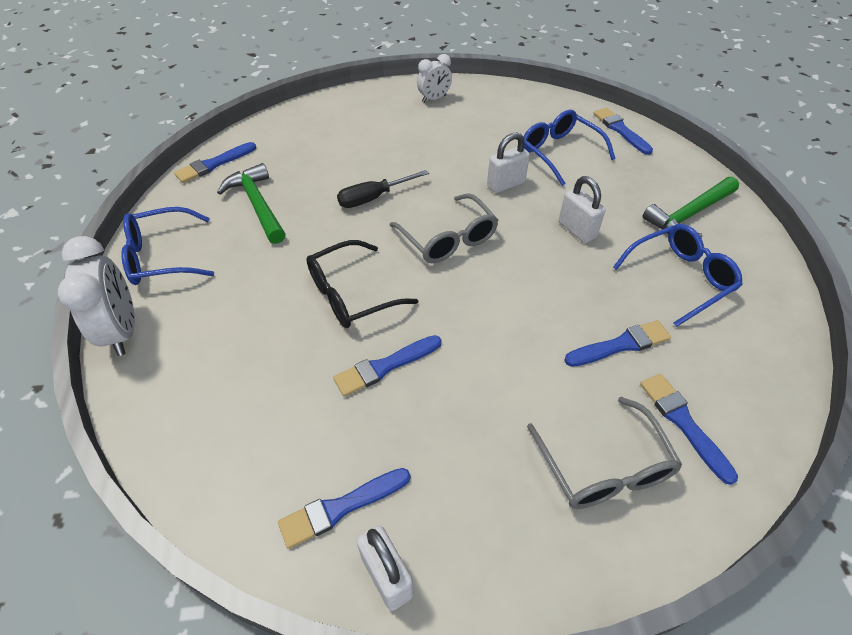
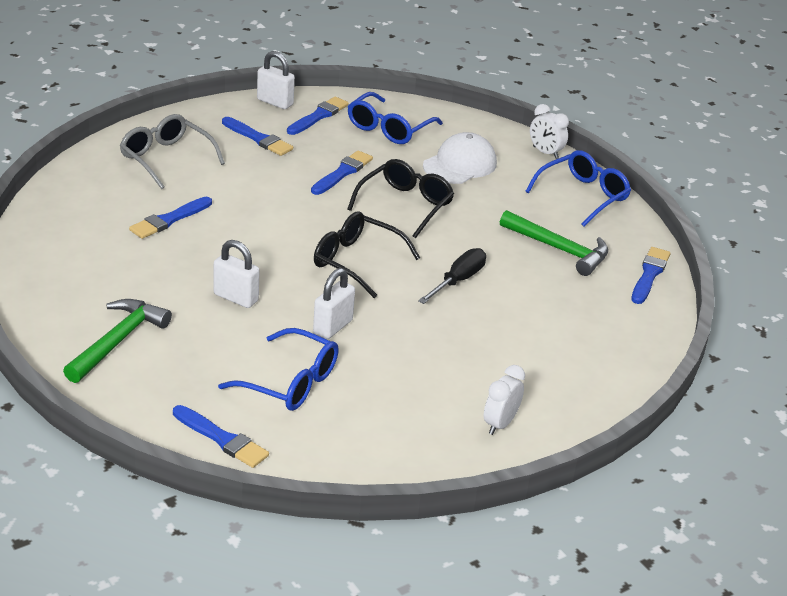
camera: 150 degrees right, 15 degrees down
white clock [58,236,135,356] -> white clock [530,104,569,159], size x0.61
grey glasses [390,193,498,263] -> black glasses [314,211,420,298]
blue glasses [613,224,743,327] -> blue glasses moved to [348,92,443,144]
blue brush [640,374,738,485] -> blue brush moved to [222,117,293,156]
none -> white cap [423,132,497,184]

